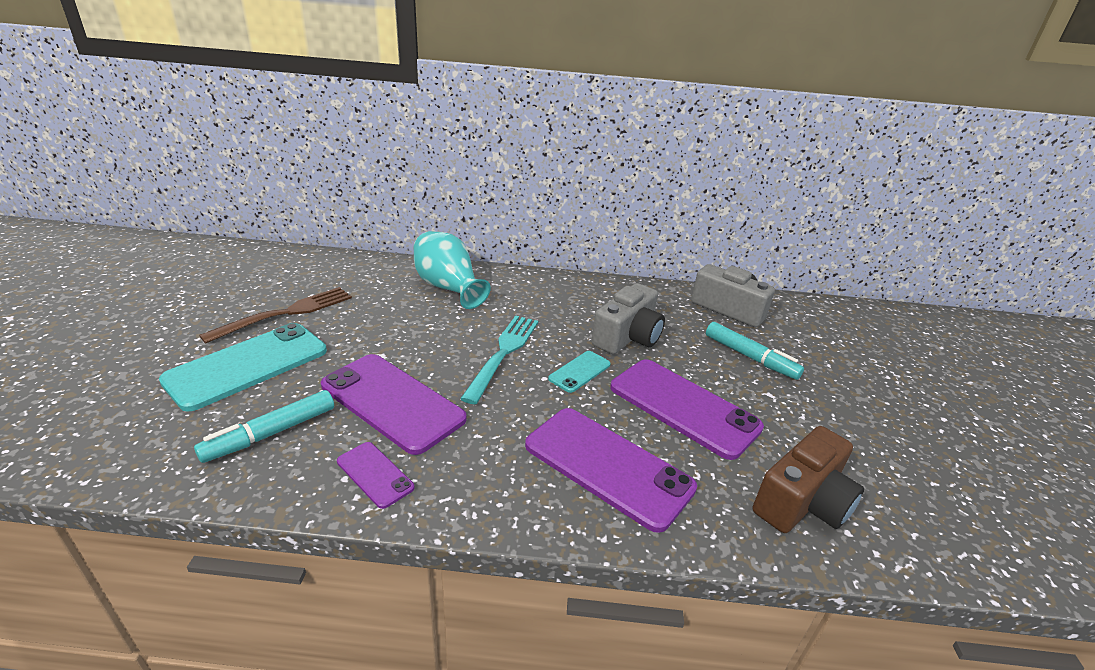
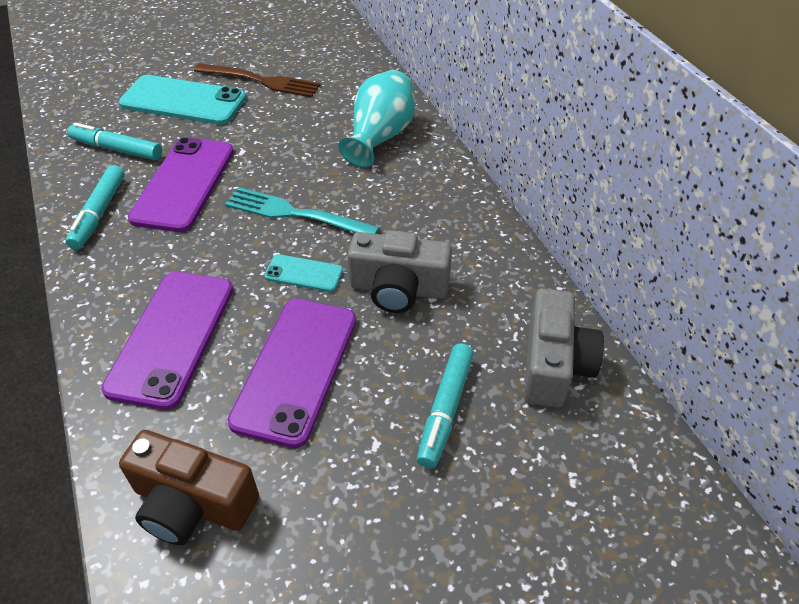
camera: 65 degrees right, 15 degrees up
purple phone [337,442,415,509] -> turquoise marker [65,165,125,250]
turquoise fork [460,315,538,404] -> turquoise fork turned 150 degrees counterclockwise [225,187,379,234]

